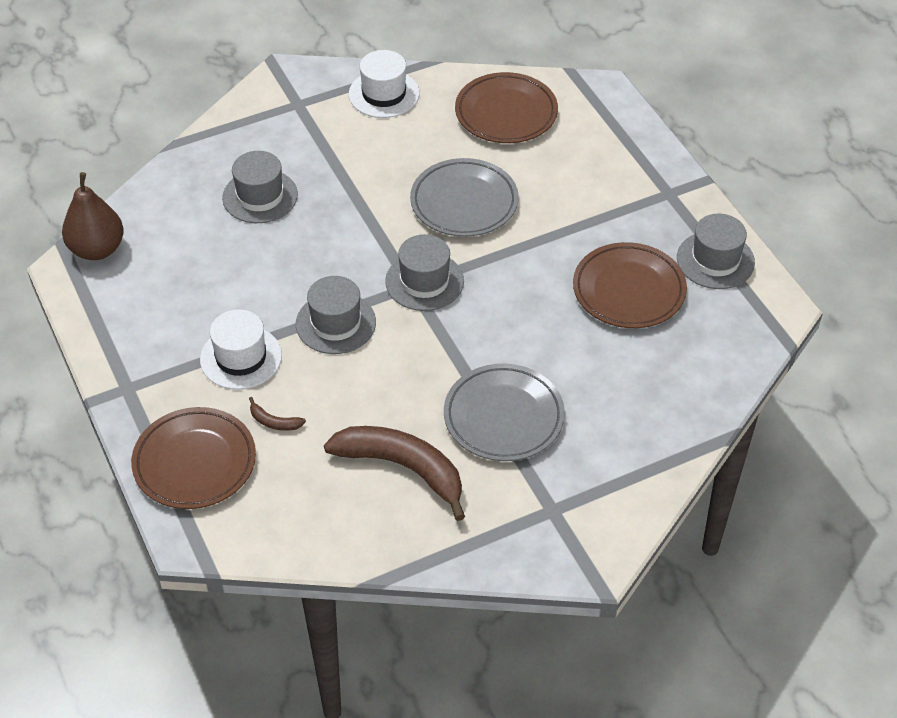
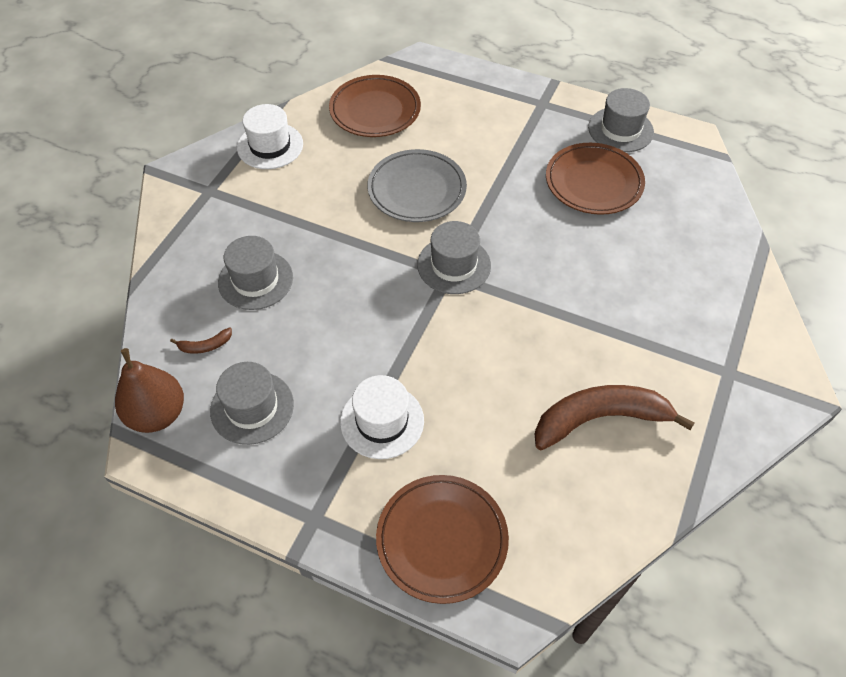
camera: 40 degrees left, 5 degrees up
brown banana [249,397,306,431] -> brown banana moved to [170,327,232,354]
grey hat [296,276,376,354] -> grey hat moved to [210,362,294,445]
grey plate [444,364,565,461] -> none

